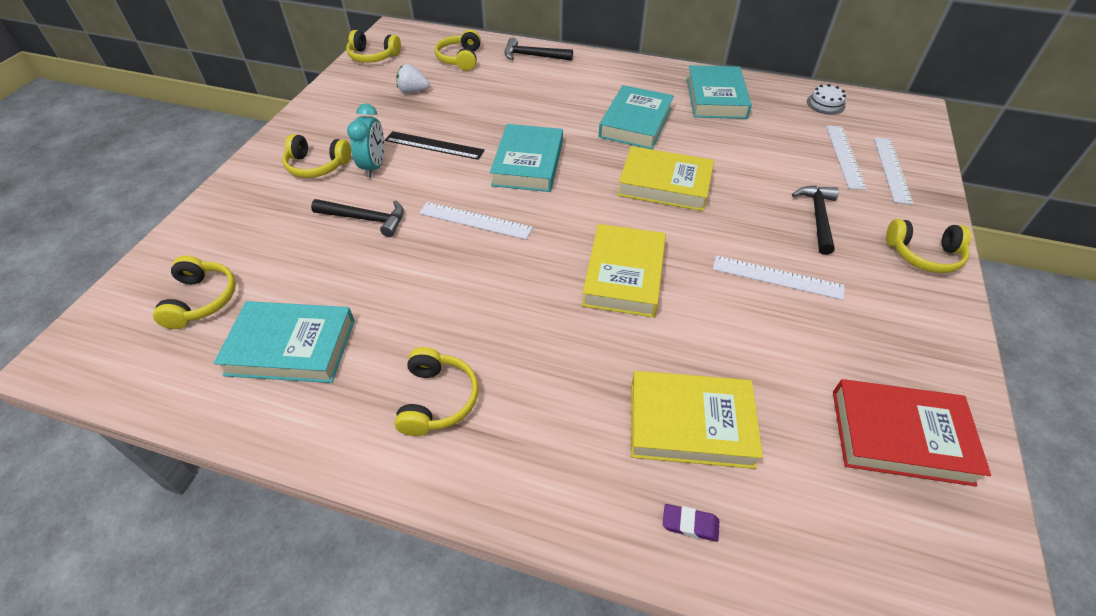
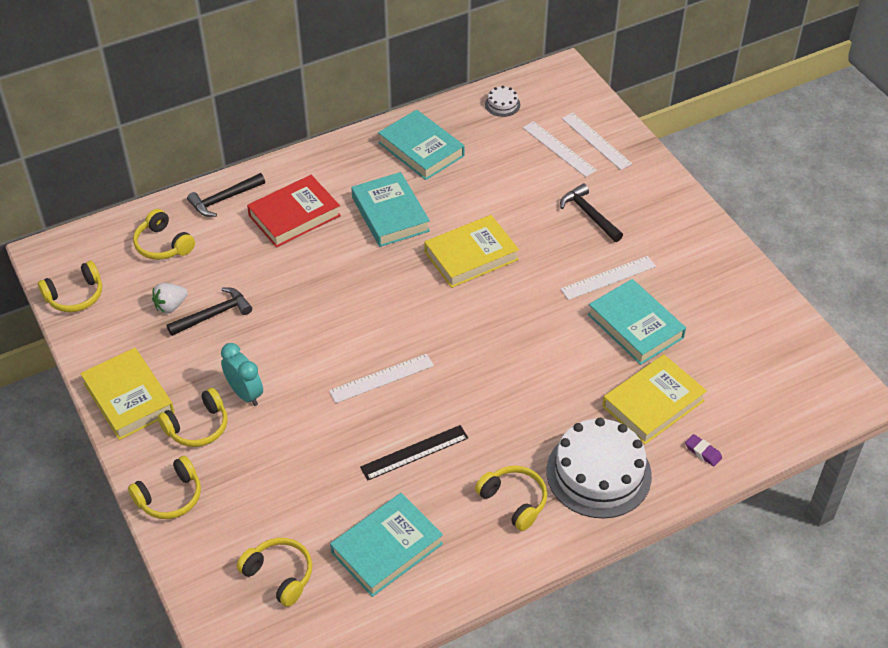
camera: 45 degrees left, 0 degrees up
black hammer [311,199,404,237] -> black hammer moved to [167,287,252,336]
black ruler [385,131,485,160] -> black ruler moved to [360,425,468,481]
turquoise book [490,124,563,192] -> turquoise book moved to [588,279,686,365]
yellow book [582,224,666,317] -> yellow book moved to [80,348,174,440]
purple eraser [663,504,719,542] -> purple eraser turned 75 degrees clockwise [685,434,722,467]
red book [833,379,991,487] -> red book moved to [247,175,341,248]
yellow headphones [886,219,971,273] -> yellow headphones moved to [128,456,201,519]
none -> white cake [546,418,652,519]

